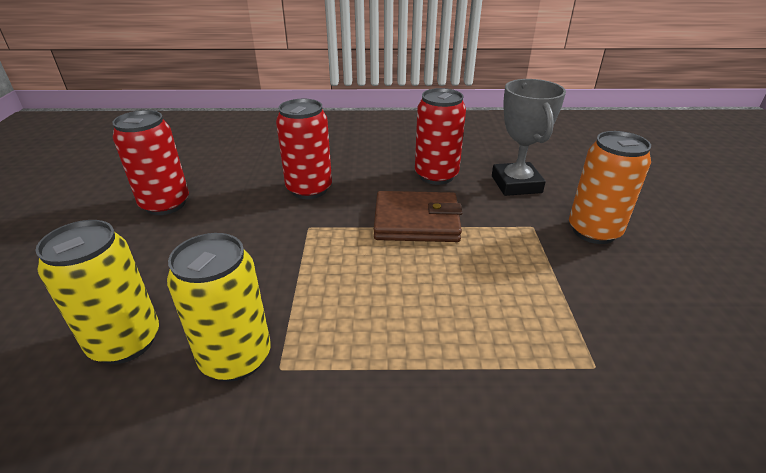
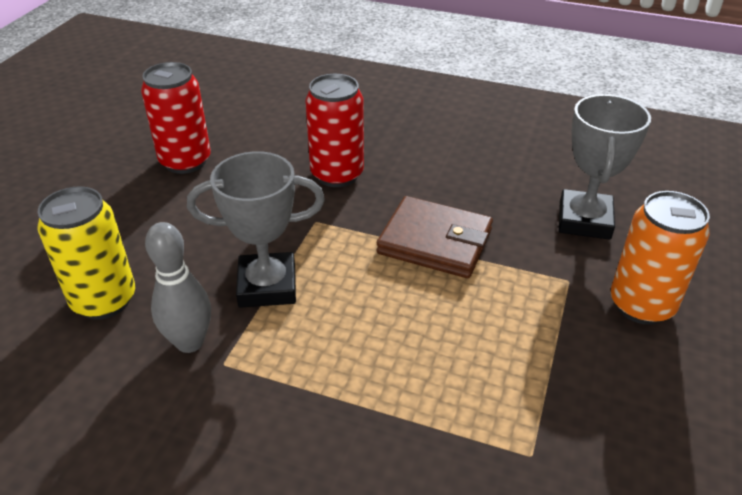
camera: 20 degrees right, 5 degrees up
yellow can [167,233,271,382] -> grey bowling pin [145,222,211,353]
red can [415,88,466,185] -> none
none -> grey trophy [187,151,325,308]

